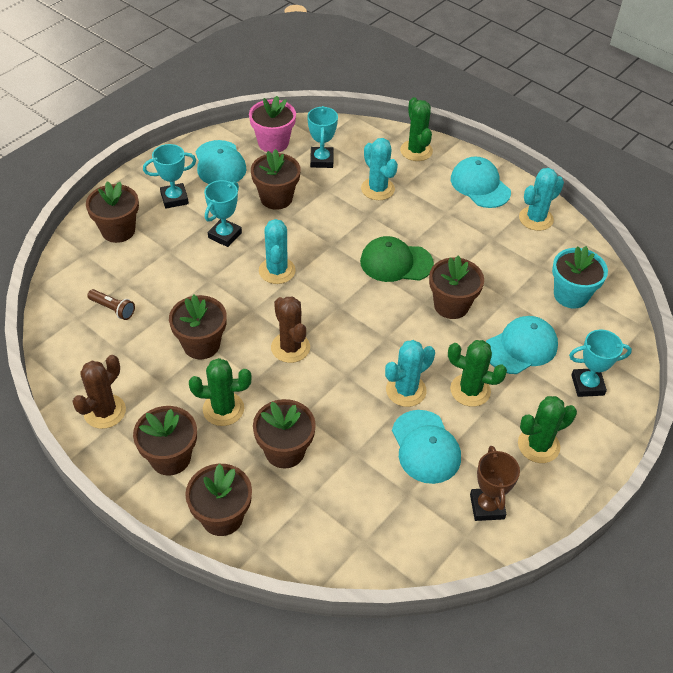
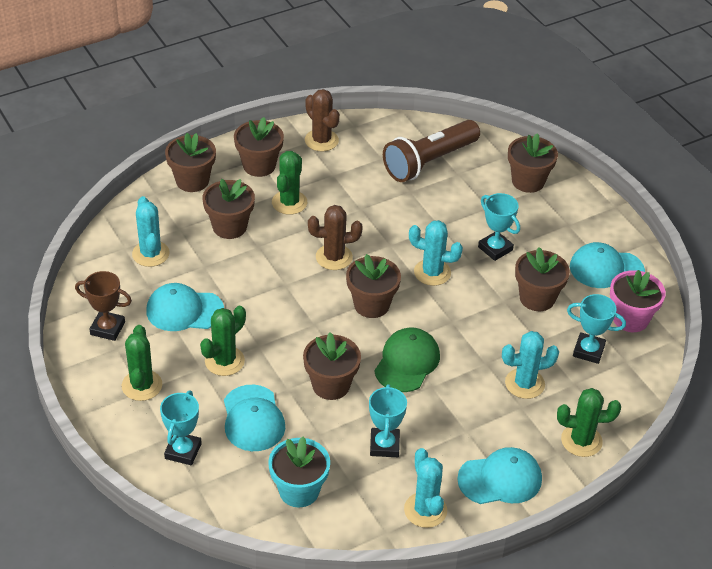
camera: 110 degrees right, 5 degrees down
brown flashlight [87,289,135,320] -> brown flashlight [383,120,480,182], size x2.33
turquoise trophy [143,144,196,209] -> turquoise trophy moved to [369,384,407,457]
brown flower pot [169,295,227,359] -> brown flower pot moved to [346,254,401,318]
turquoise cactus [385,340,435,407] -> turquoise cactus moved to [132,196,170,267]

